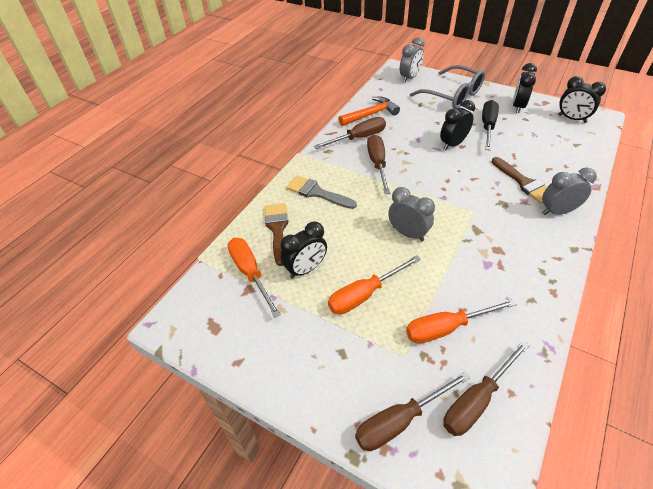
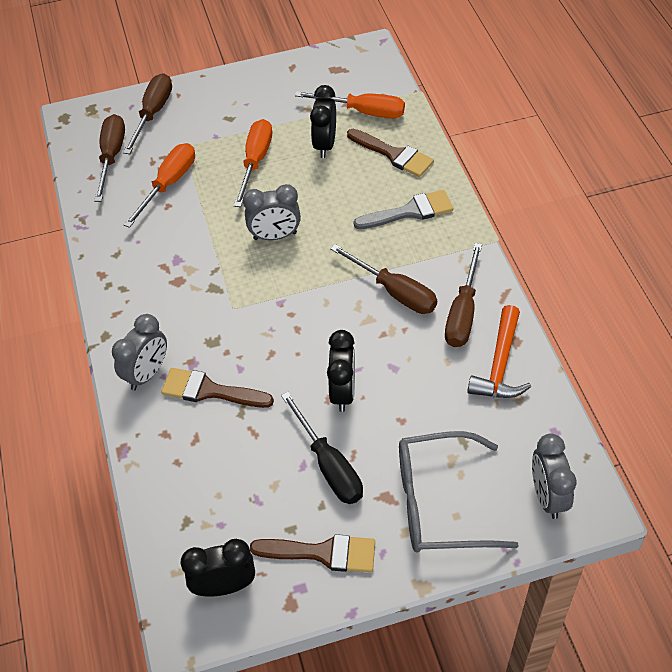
camera: 135 degrees right, 5 degrees up
black clock [513,63,537,113] -> brown brush [250,534,375,572]

